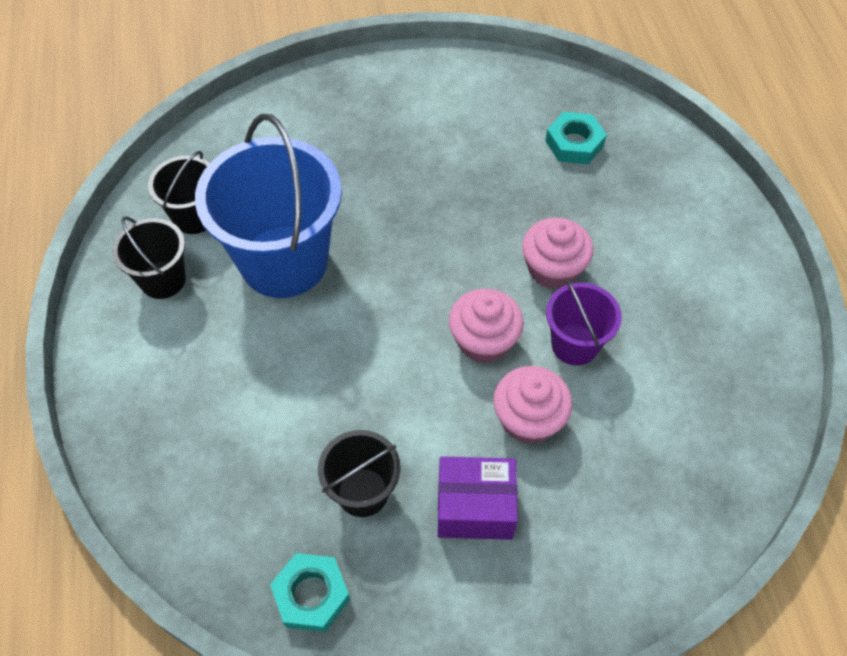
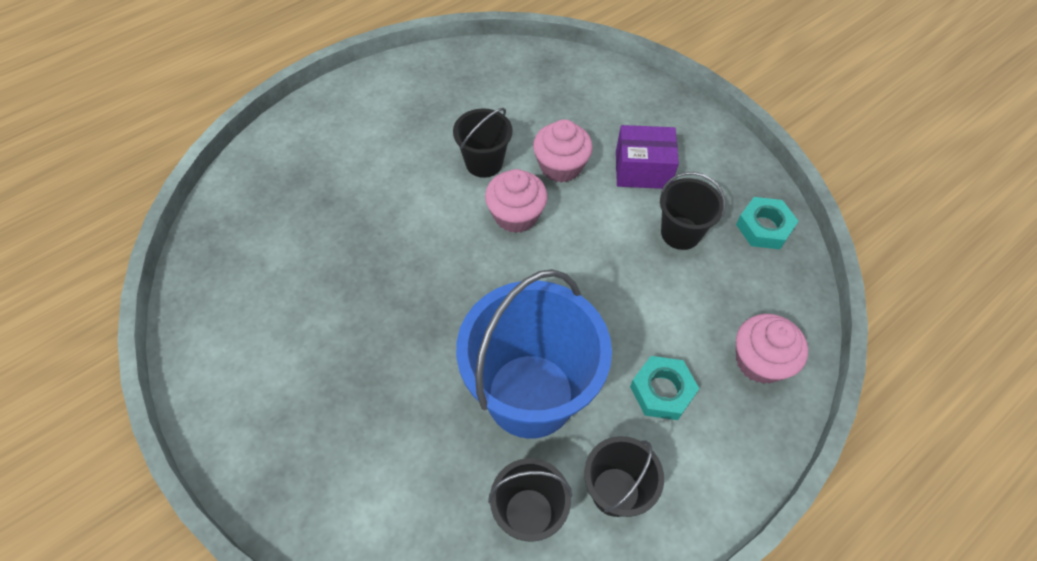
camera: 120 degrees left, 0 degrees up
purple box [438,456,518,540] -> purple box turned 60 degrees counterclockwise [616,125,679,189]
pink cupcake [522,218,593,289] -> pink cupcake moved to [736,314,808,384]
turquoise nut [545,112,607,164] -> turquoise nut moved to [630,356,699,420]
purple bucket [546,279,622,365] -> black bucket [453,108,513,178]

